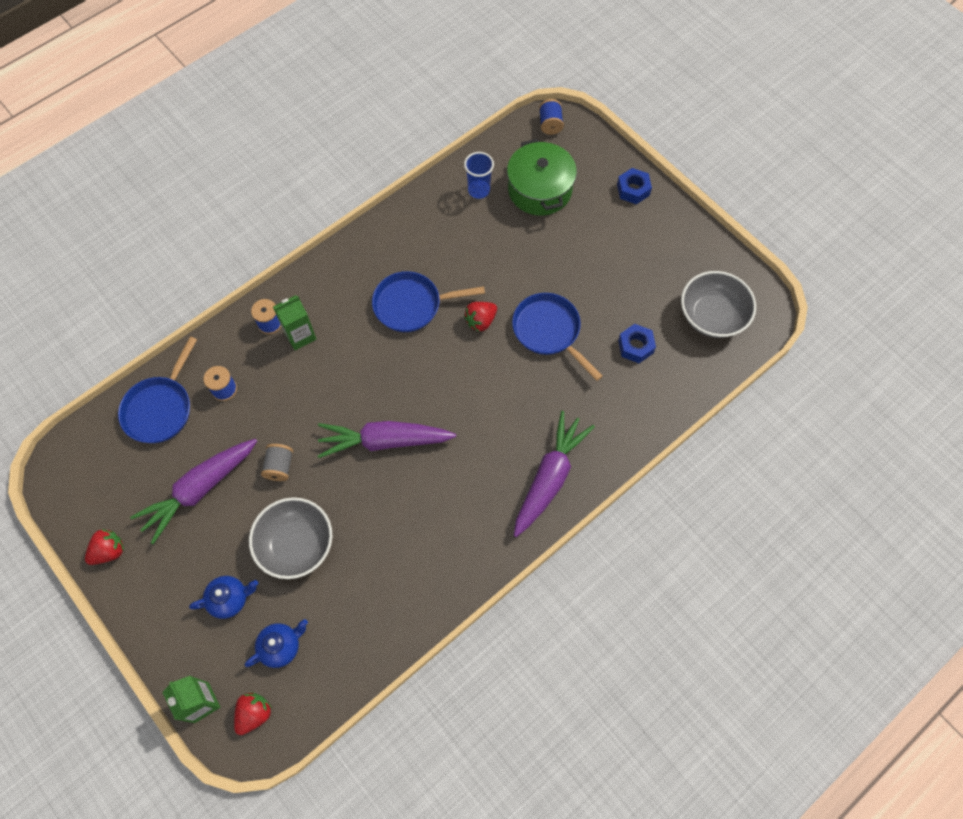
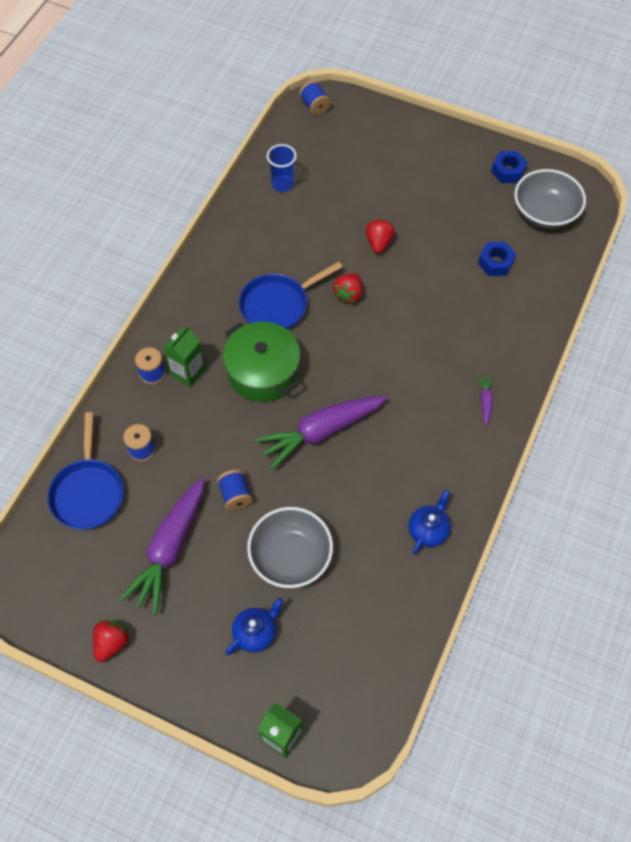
camera: 25 degrees left, 5 degrees down
red strawberry [234,692,272,735] -> red strawberry moved to [366,219,395,254]
blue teapot [245,619,308,668] -> blue teapot moved to [408,490,451,555]
grey spool [261,444,293,481] -> blue spool [217,470,253,511]
green pot [507,139,577,216] -> green pot moved to [223,322,300,402]
blue pan [512,293,603,381] -> none
purple carrot [514,411,595,537] -> purple carrot [478,375,493,426], size x0.42
blue nut [617,168,652,204] -> blue nut moved to [491,151,528,183]

